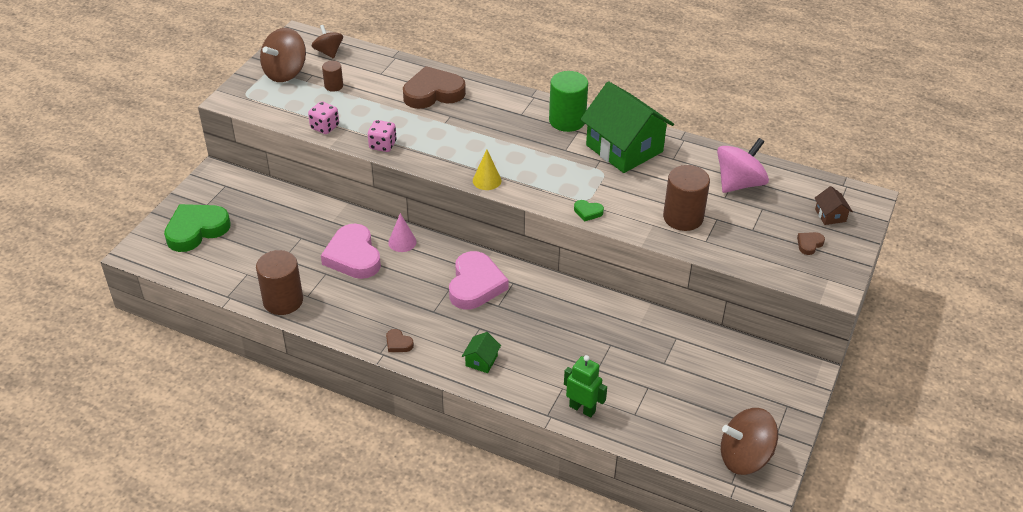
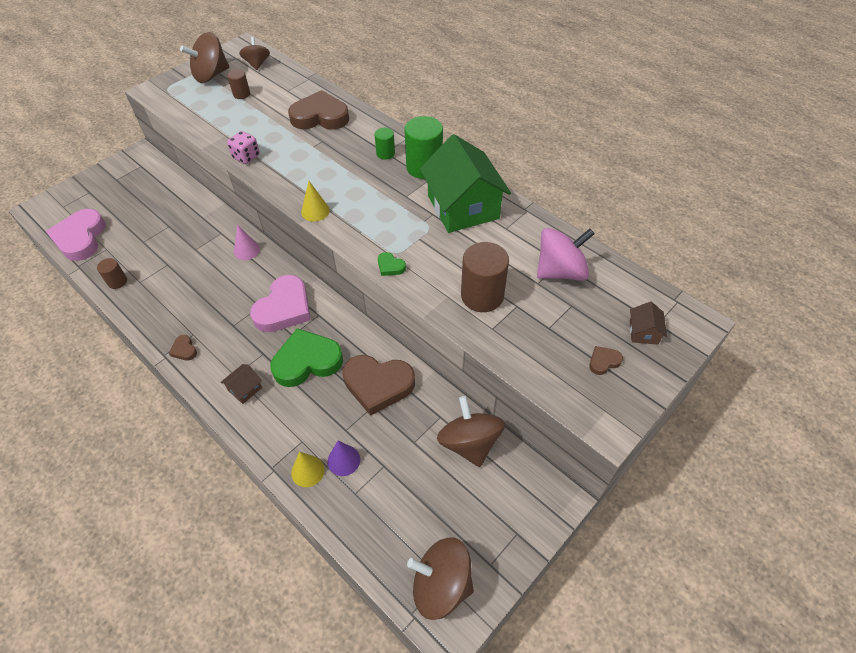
camera: 20 degrees right, 10 degrees up
green heart [164,204,231,252] -> green heart moved to [270,328,343,387]
brown cylinder [256,250,303,315] -> brown cylinder [97,258,127,289], size x0.53
pink dice [308,101,339,134] -> none
pink heart [321,223,381,279] -> pink heart moved to [46,209,106,261]
green house [462,332,501,373] -> brown house [221,364,262,404]
green robot [564,355,607,417] -> yellow cone [291,452,325,487]
none -> purple cone [327,441,360,476]
none -> brown heart [343,355,415,416]
none -> green cylinder [374,128,395,160]
none -> brown spinning top [437,396,505,467]

